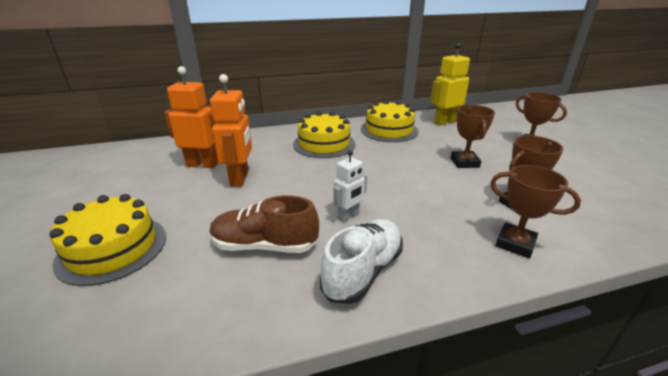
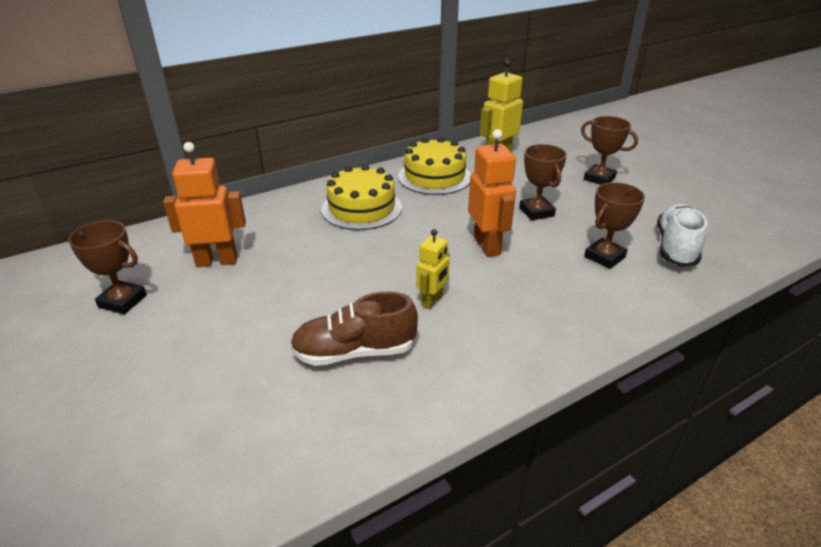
camera: 15 degrees left, 5 degrees up
yellow cake [50,194,166,286] -> none
orange robot [210,74,252,187] -> orange robot moved to [468,129,516,257]
white shoe [320,219,403,304] -> white shoe moved to [657,204,708,267]
white robot [333,150,367,223] -> yellow robot [417,229,450,309]
brown trophy [490,165,581,258] -> brown trophy moved to [68,220,147,314]

